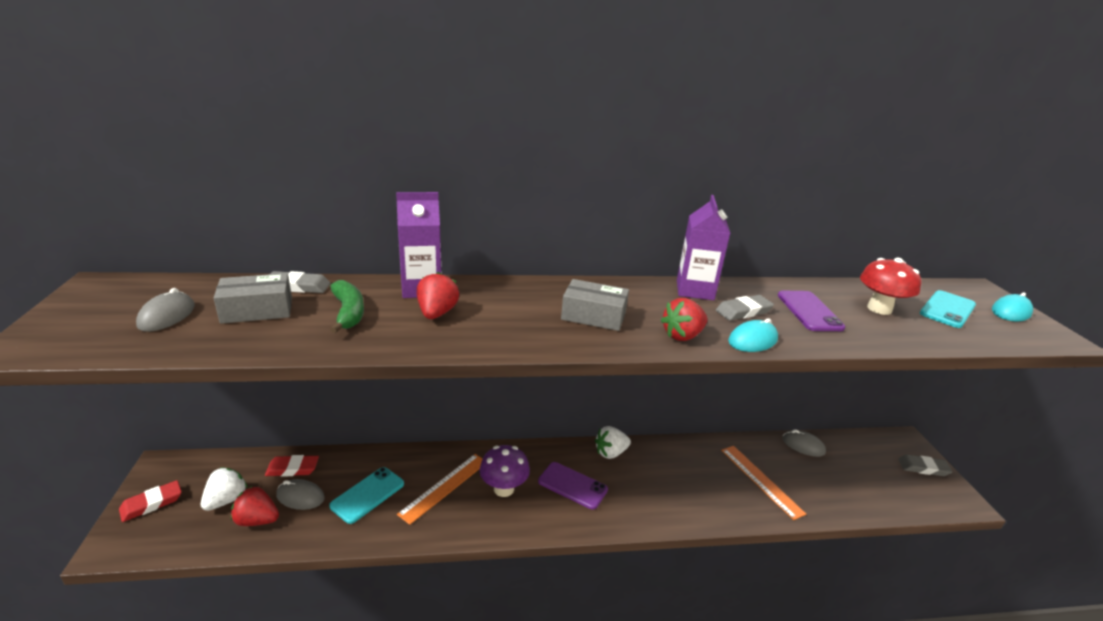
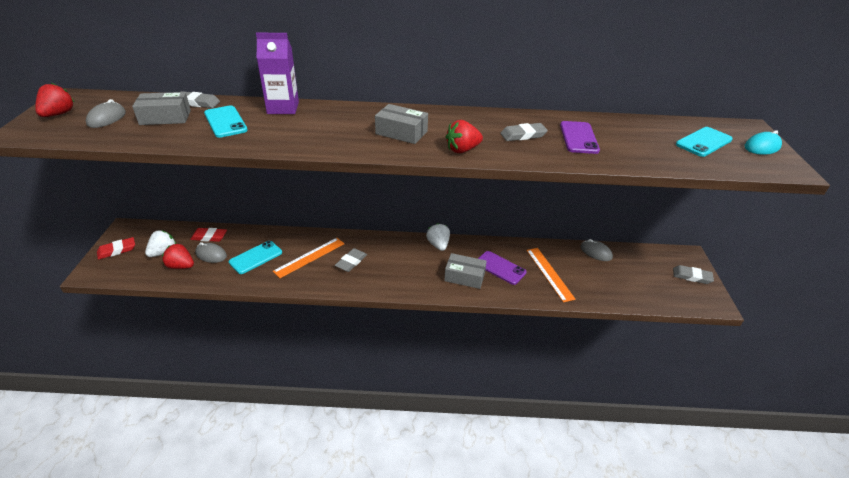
camera: 10 degrees right, 10 degrees up
green banana [330,280,364,333] -> turquoise phone [204,105,248,138]
red strawberry [417,272,459,319] -> red strawberry moved to [35,83,74,117]
purple mushroom [480,445,530,497] -> grey eraser [335,248,367,272]
purple phone [538,462,608,510] -> purple phone moved to [478,251,526,285]
white strawberry [595,426,631,459] -> white strawberry turned 90 degrees clockwise [426,223,450,251]
purple carton [677,195,730,300] -> none
turquoise mouse [728,318,778,352] -> none
red mushroom [860,258,921,315] -> none
none -> grey box [444,253,487,289]

